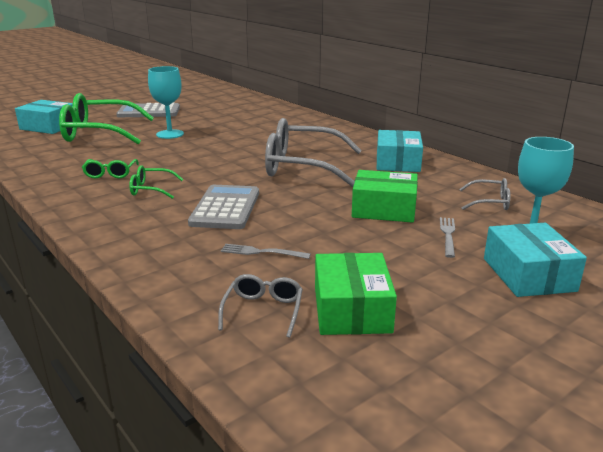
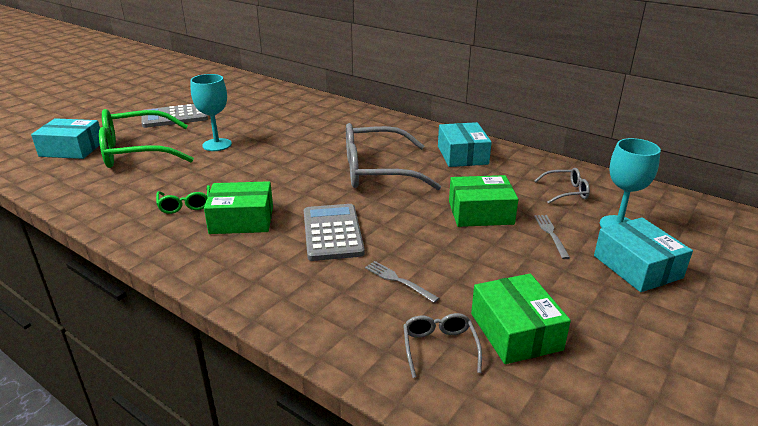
camera: 15 degrees left, 5 degrees up
green glasses [129,165,183,199] -> green box [204,181,273,234]
grey fork [221,244,311,259] -> grey fork turned 45 degrees clockwise [365,261,439,303]

